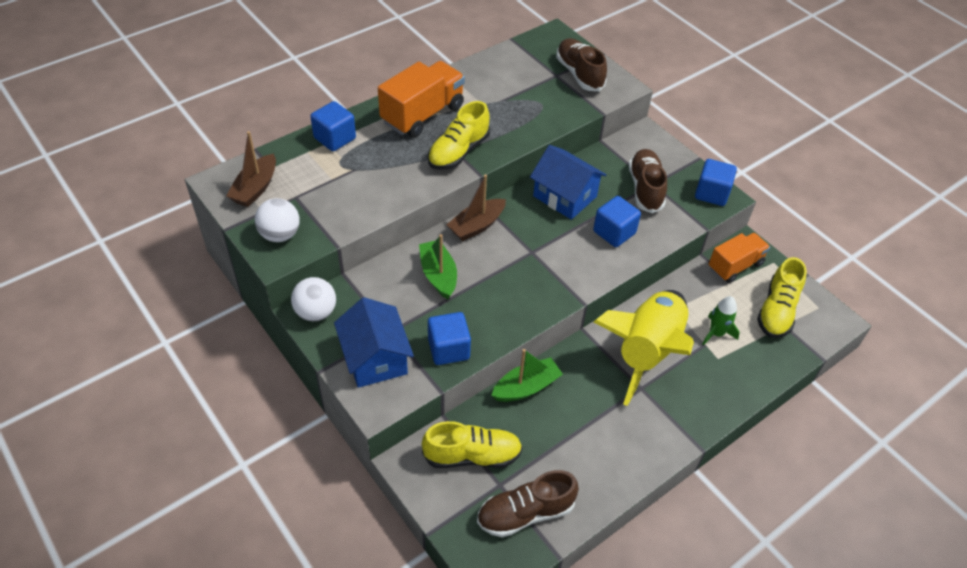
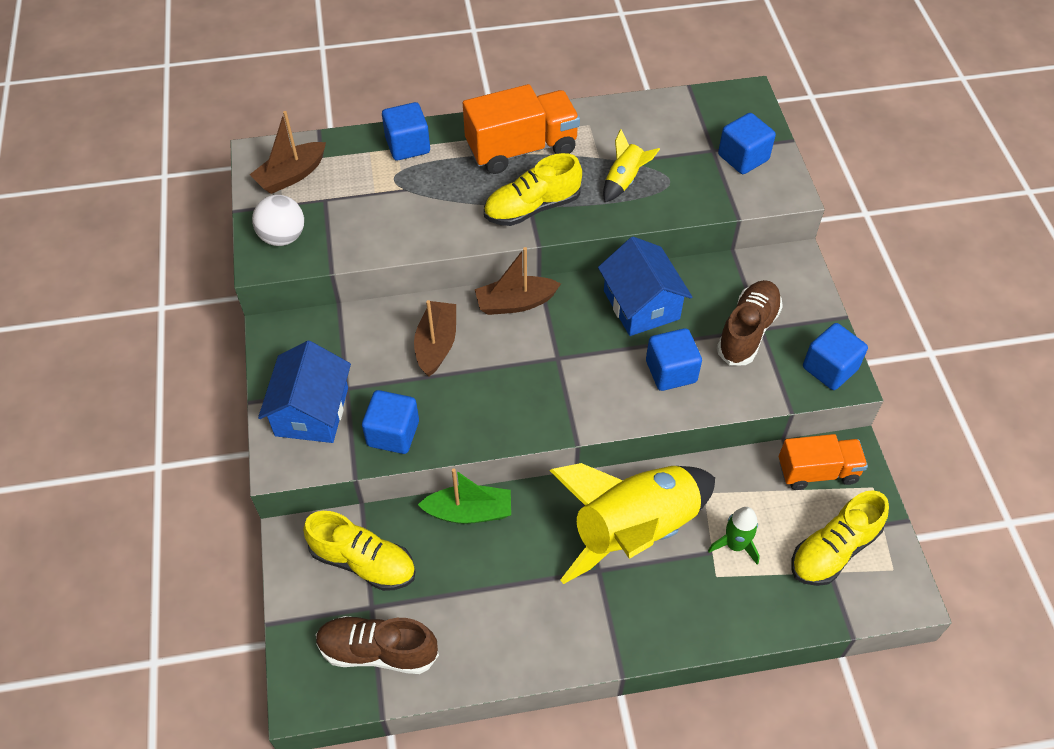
camera: 30 degrees right, 5 degrees up
white ball [291,277,336,321] -> none
green boat [419,234,457,299] -> brown boat [414,300,456,377]
brown shoe [556,38,607,91] -> blue cube [718,113,776,174]
none -> yellow rocket [603,129,660,202]

